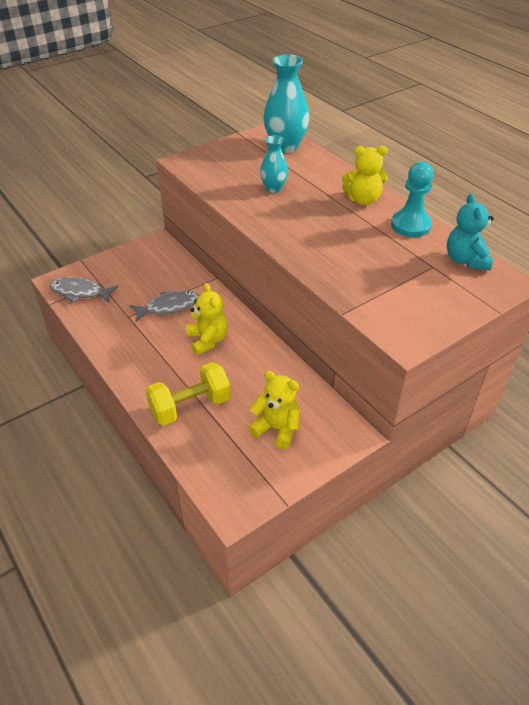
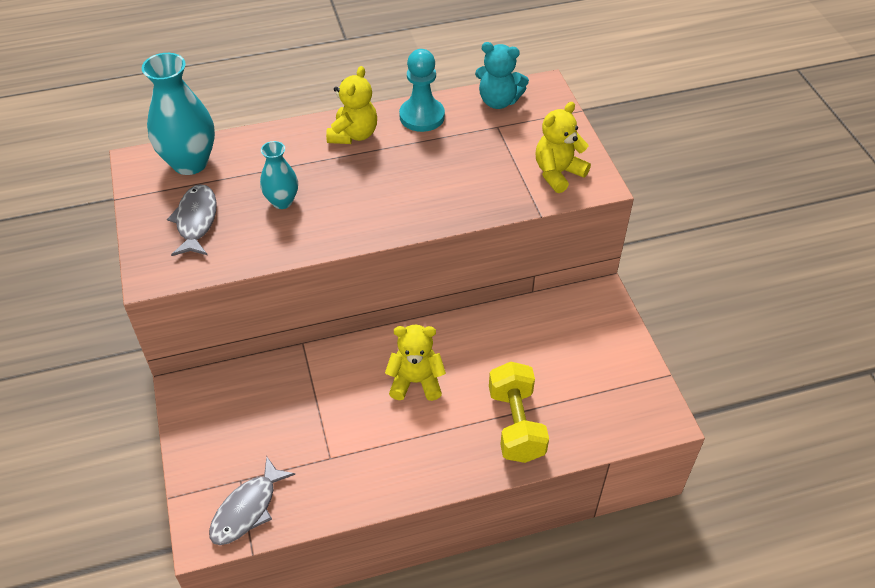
camera: 70 degrees left, 5 degrees up
grey fish [129,290,199,322] -> grey fish moved to [167,184,217,256]
yellow teddy bear [248,371,300,449] -> yellow teddy bear moved to [536,102,591,193]

